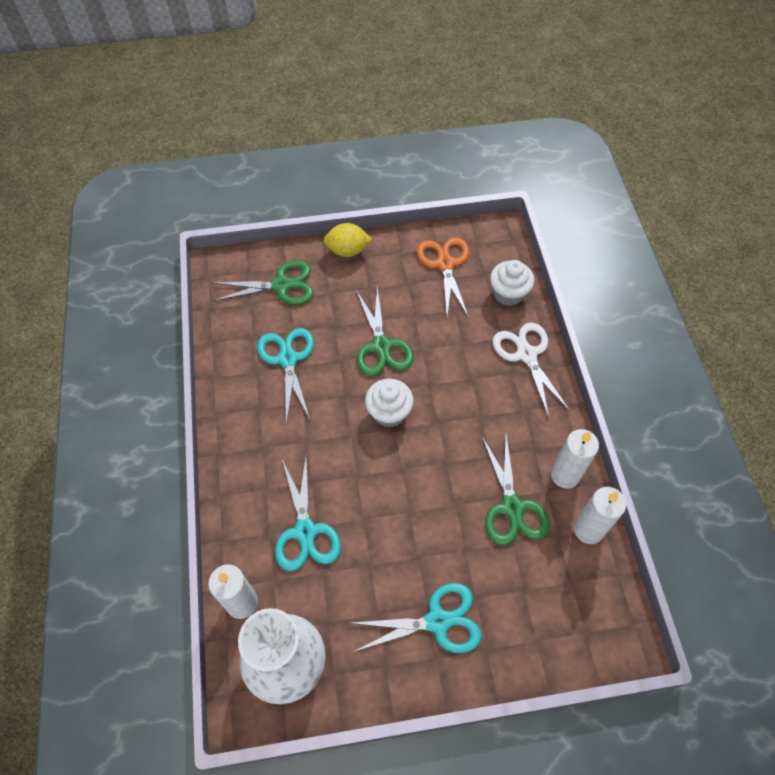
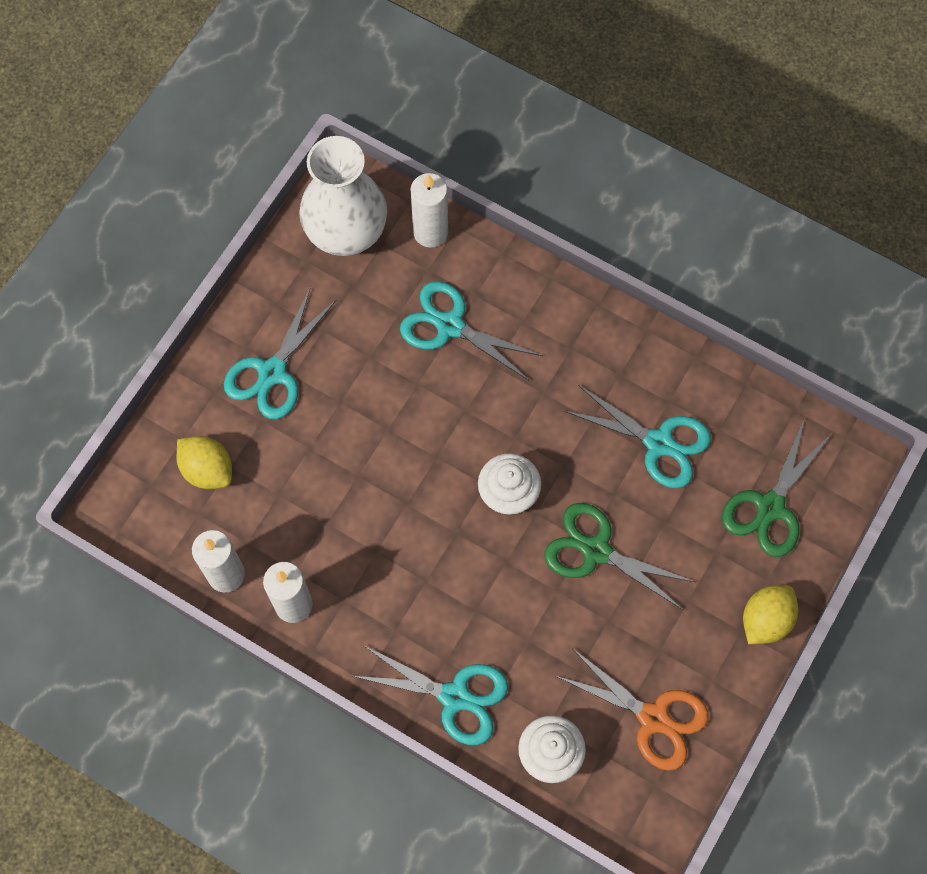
camera: 130 degrees right, 10 degrees up
green scissors [482,434,550,545] -> none
white scissors [492,323,570,417] -> turquoise scissors [353,645,508,745]
none -> yellow lemon [177,436,232,489]

